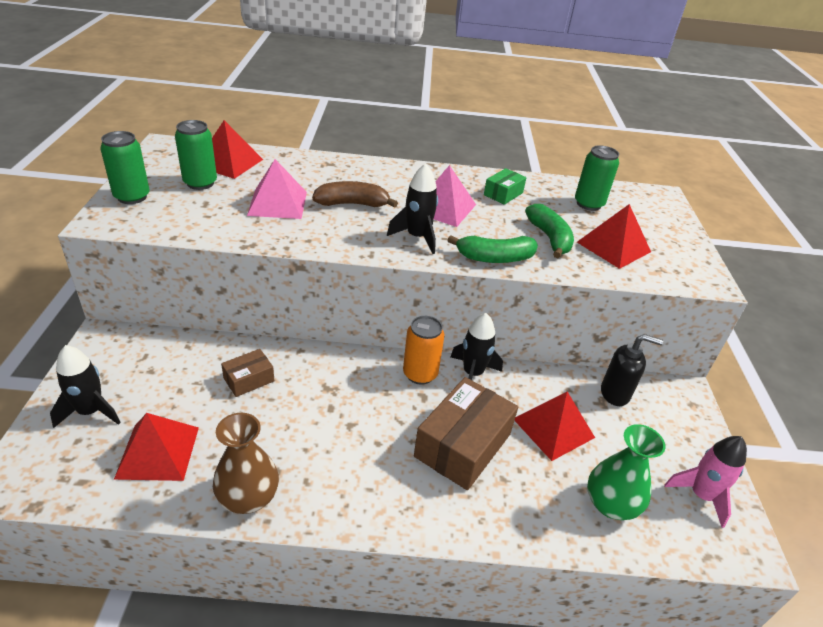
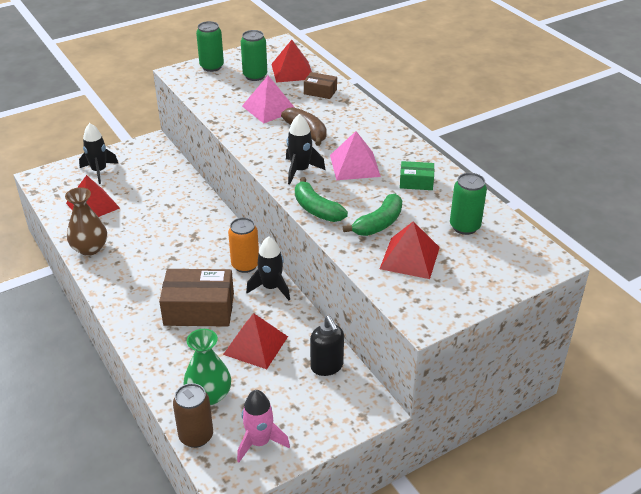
camera: 60 degrees right, 0 degrees up
brown box [221,349,274,397] -> brown box moved to [304,72,337,99]
none -> brown can [173,383,213,448]

